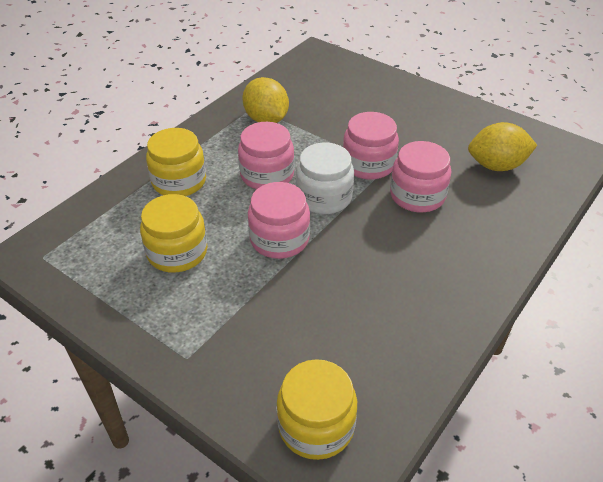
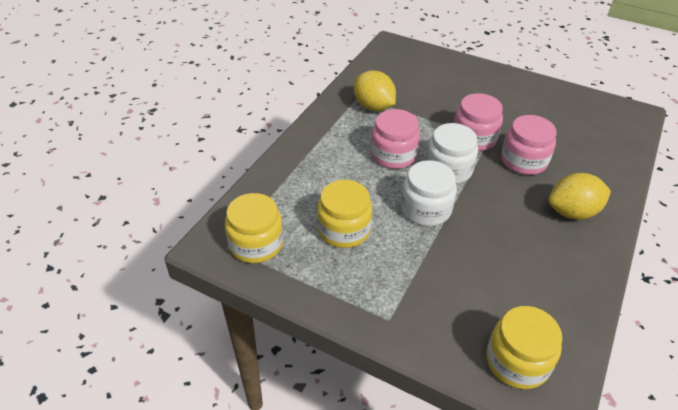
camera: 10 degrees left, 0 degrees up
yellow jar [146,128,206,196] -> yellow jar moved to [225,193,283,263]
pink jar [248,182,310,259] -> white jar [401,160,457,226]
yellow lemon [468,122,537,171] -> yellow lemon moved to [549,173,611,220]

